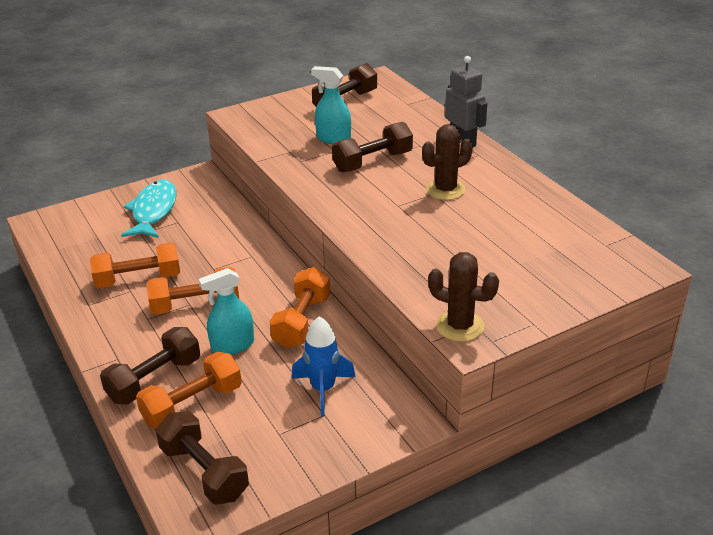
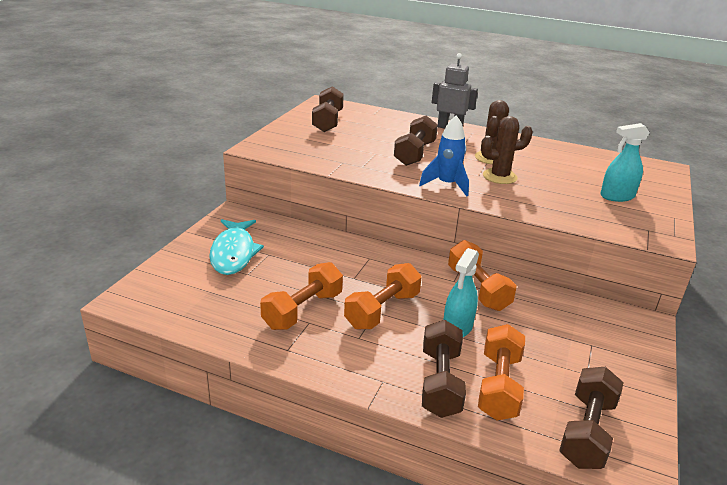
camera: 40 degrees left, 5 degrees down
turquoise fish [121,180,177,238] -> turquoise fish turned 150 degrees counterclockwise [209,219,264,275]
brown dumbbell [156,411,249,505] -> brown dumbbell turned 75 degrees counterclockwise [559,367,624,469]
blue rocket [292,316,356,416] -> blue rocket moved to [419,115,469,197]
turquoise spray bottle [311,66,351,144] -> turquoise spray bottle moved to [600,123,650,202]
brown cactus [428,252,499,342] -> brown cactus moved to [481,116,533,184]

